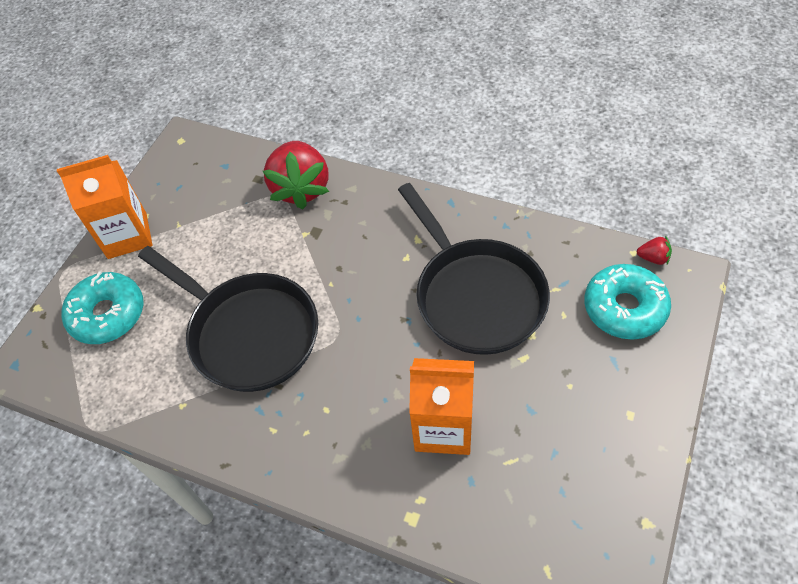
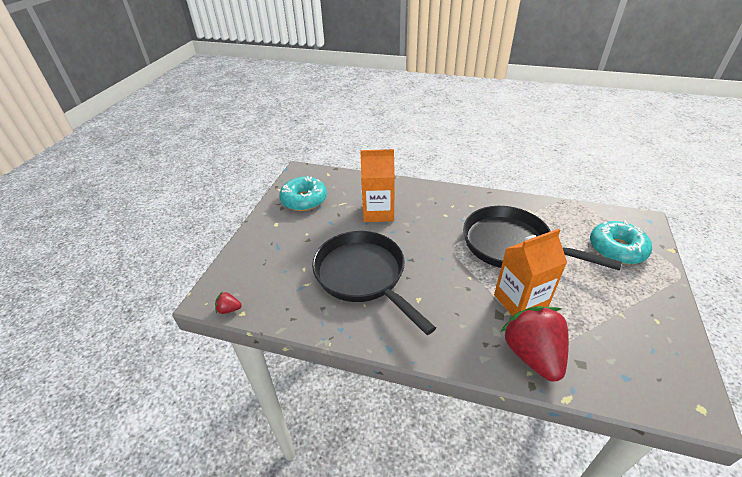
camera: 170 degrees right, 15 degrees down
orange carton [57,155,152,259] -> orange carton moved to [494,229,567,316]
turquoise donut [584,264,671,340] -> turquoise donut moved to [279,176,327,211]

